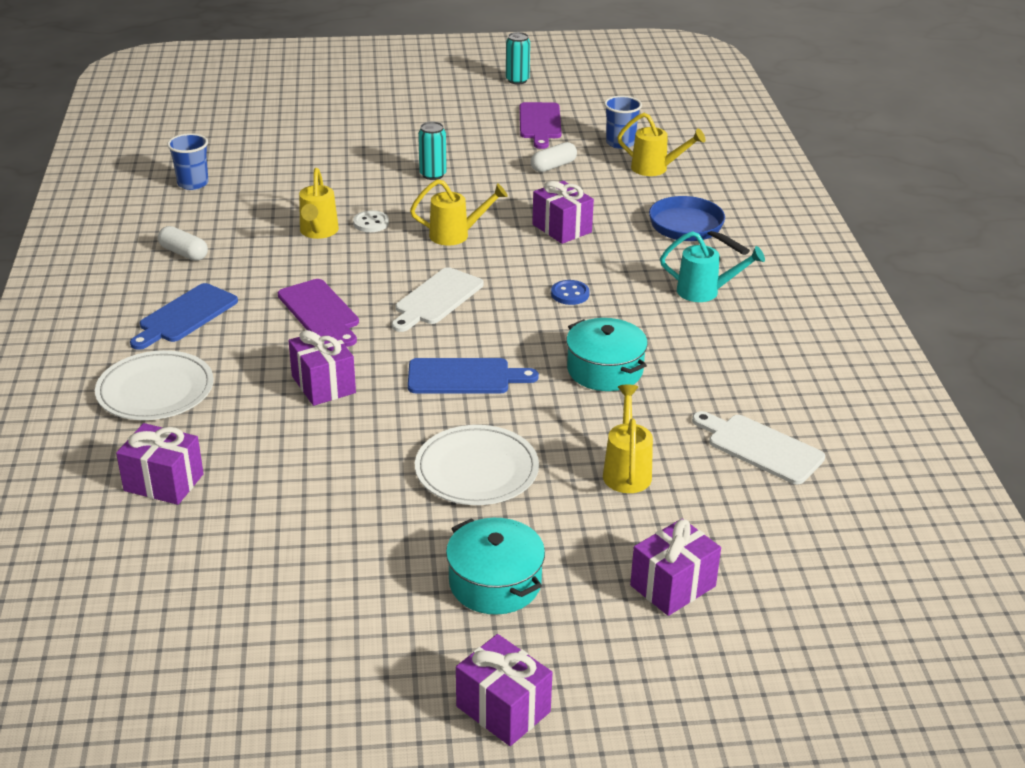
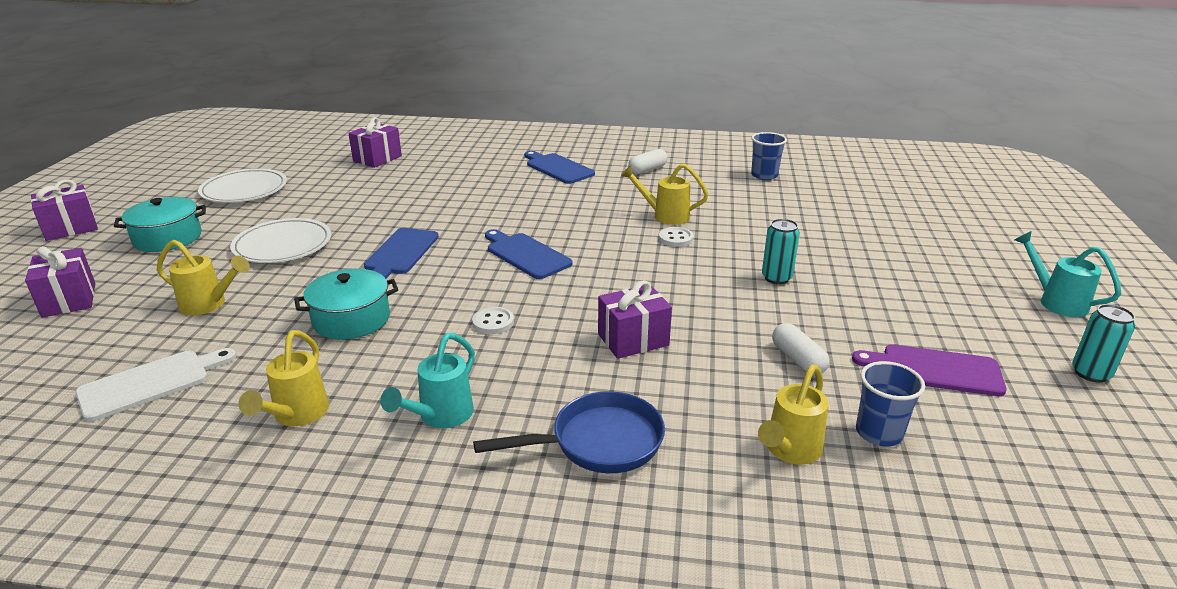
camera: 105 degrees right, 5 degrees down
white plate [95,350,214,420] -> white plate moved to [198,168,287,203]
purple cutting board [278,279,359,347] -> none
purple gift [288,328,356,406] -> none
white cutting board [392,267,484,332] -> blue cutting board [485,229,573,279]
yellow watering can [410,179,508,245] -> yellow watering can moved to [239,330,329,426]
blue button [551,280,590,305] -> white button [472,307,514,334]
none -> turquoise watering can [1014,231,1122,317]

